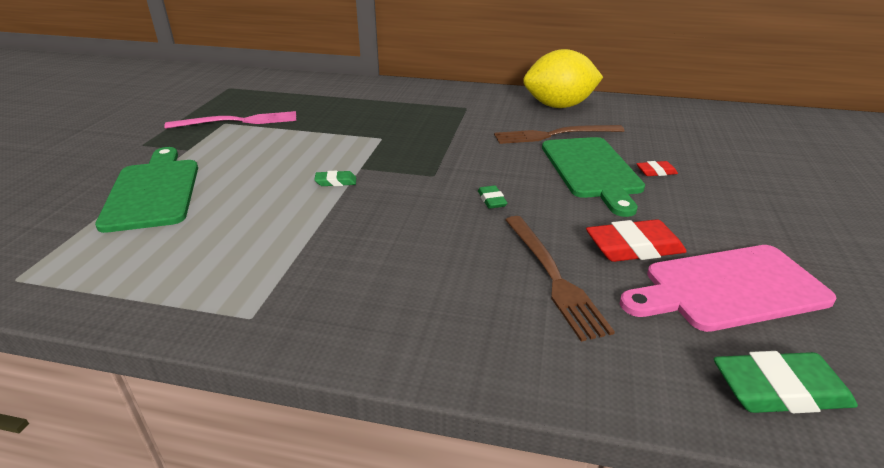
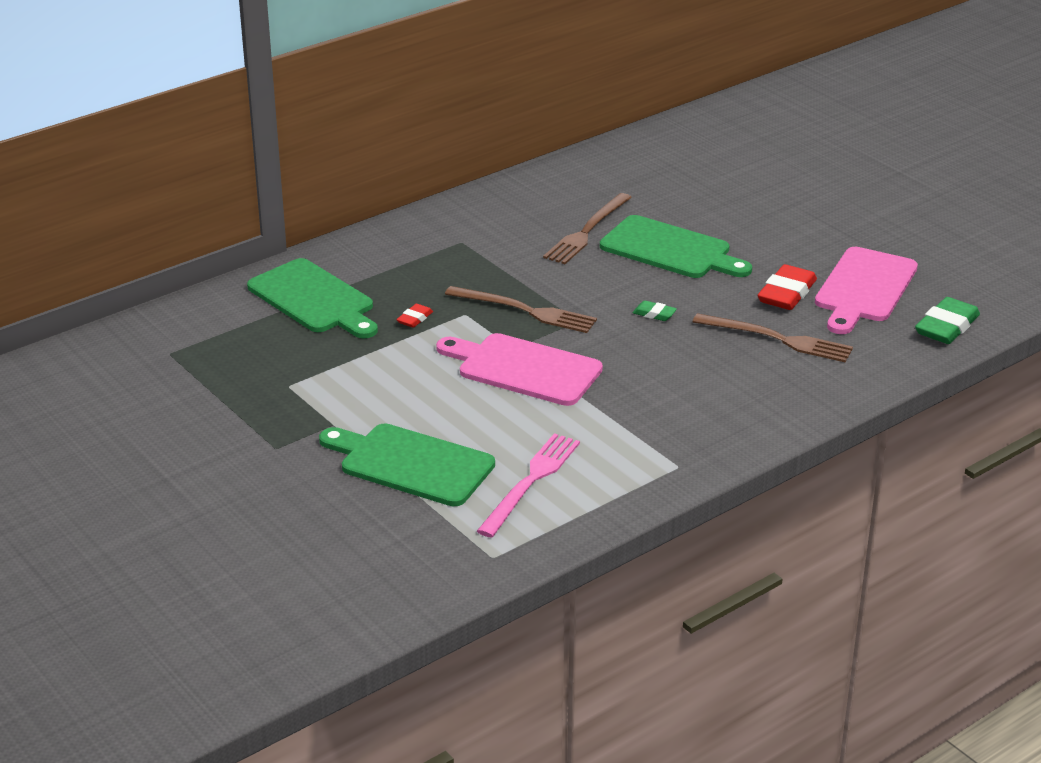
camera: 50 degrees left, 0 degrees up
pink fork [164,111,296,129] -> pink fork moved to [477,433,580,537]
green eraser [314,171,356,186] -> pink cutting board [436,333,603,406]
yellow lemon [523,49,603,108] -> none
red eraser [636,161,678,176] -> red eraser moved to [396,304,433,328]
none -> green cutting board [247,258,378,339]
none -> brown fork [445,286,597,333]

